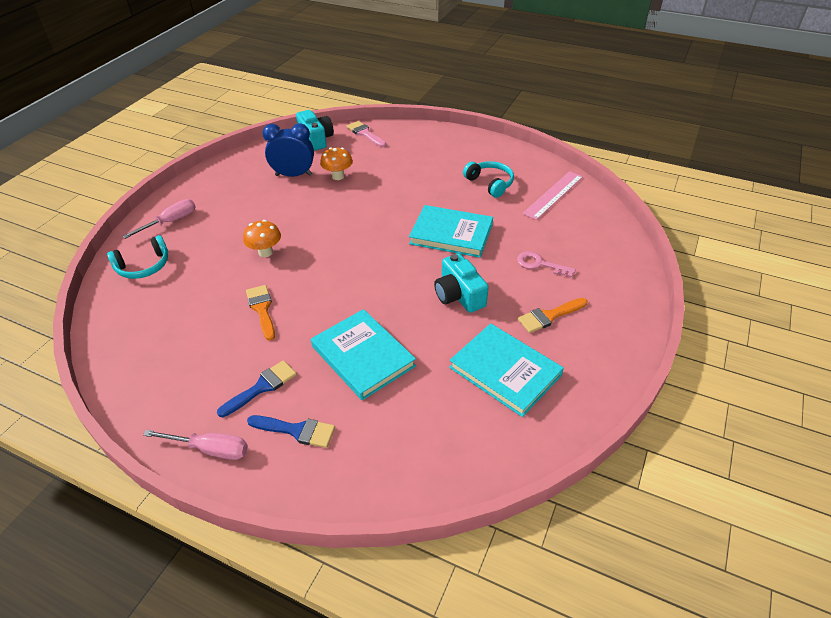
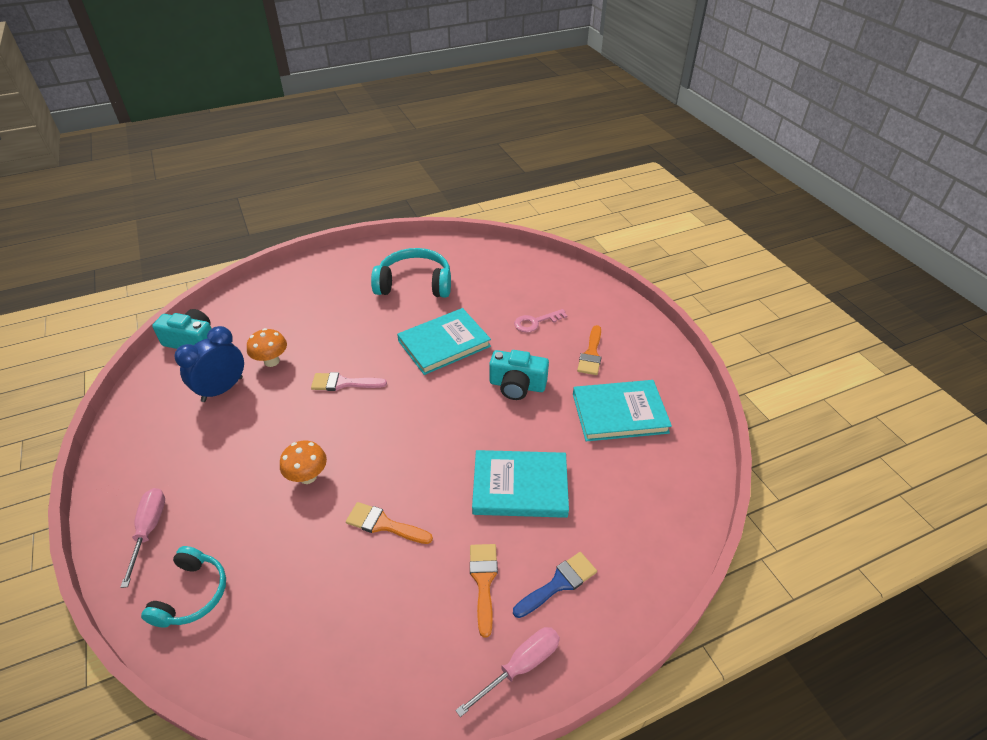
camera: 50 degrees left, 0 degrees up
blue brush [217,360,297,417] -> orange brush [470,544,498,638]
pink brush [346,121,386,147] -> pink brush moved to [311,372,387,391]
turquoise headphones [463,161,514,198] -> turquoise headphones [371,248,451,298], size x1.53
pink ruler [522,171,583,220] -> none

